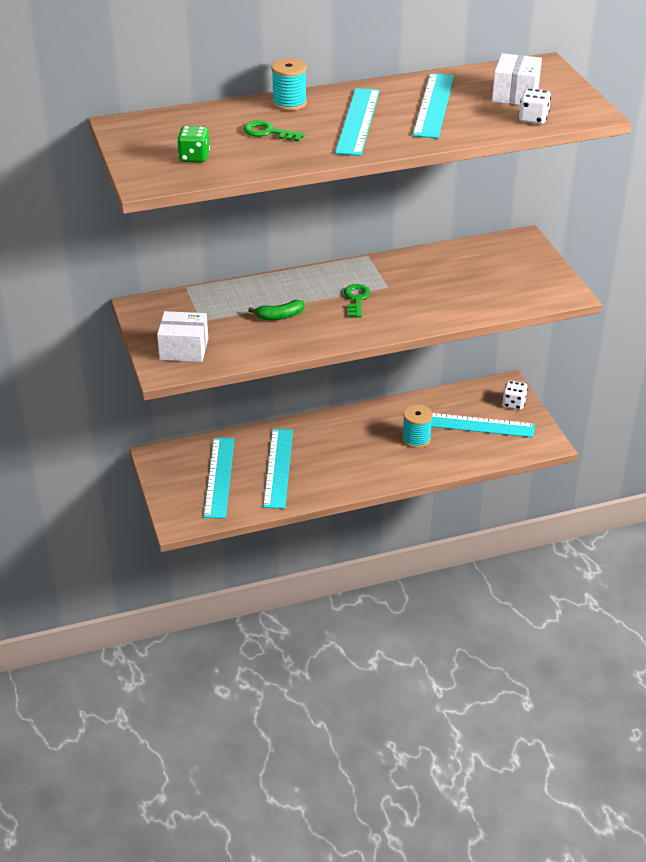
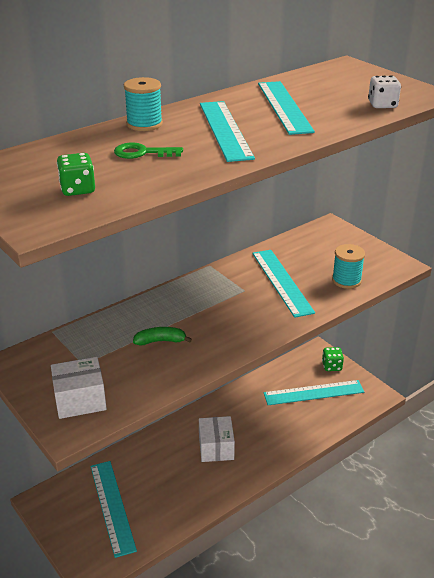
camera: 20 degrees left, 5 degrees down
green banana [248,300,304,320] -> green banana turned 150 degrees counterclockwise [133,327,192,345]
turquoise ruler [263,429,293,509] -> turquoise ruler moved to [252,250,315,318]
green key [344,284,371,317] -> none
turquoise spool [402,405,433,448] -> turquoise spool moved to [332,244,365,289]
white box [492,53,542,105] -> white box moved to [199,416,235,462]
white dice [502,380,528,410] -> green dice [322,347,344,371]

